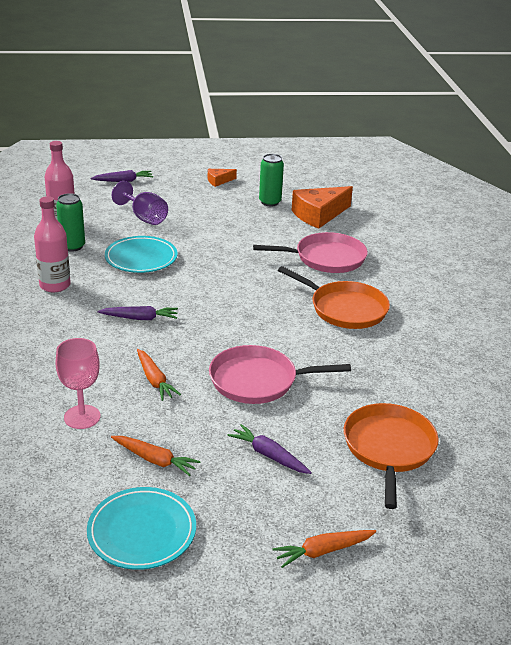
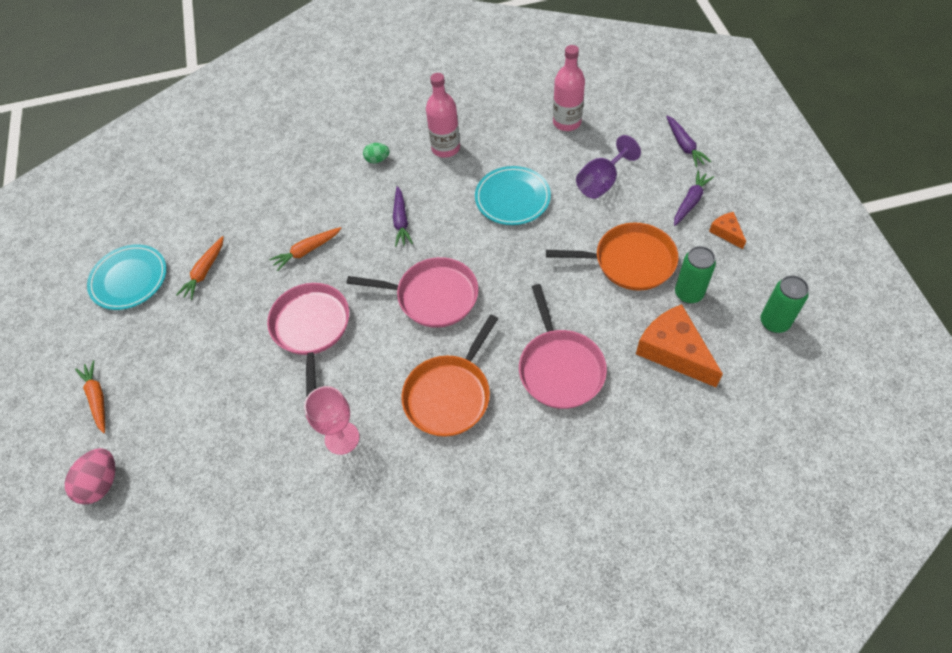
camera: 90 degrees right, 25 degrees up
pink goblet [55,338,100,429] -> pink goblet moved to [304,386,359,455]
green can [56,193,85,252] -> green can moved to [761,275,809,333]
purple carrot [228,424,312,474] -> purple carrot moved to [674,170,714,226]
orange pan [344,403,439,509] -> orange pan moved to [546,223,678,291]
none -> pink egg [65,448,115,505]
none -> pink pan [347,257,479,328]
none -> green egg [363,143,390,163]

